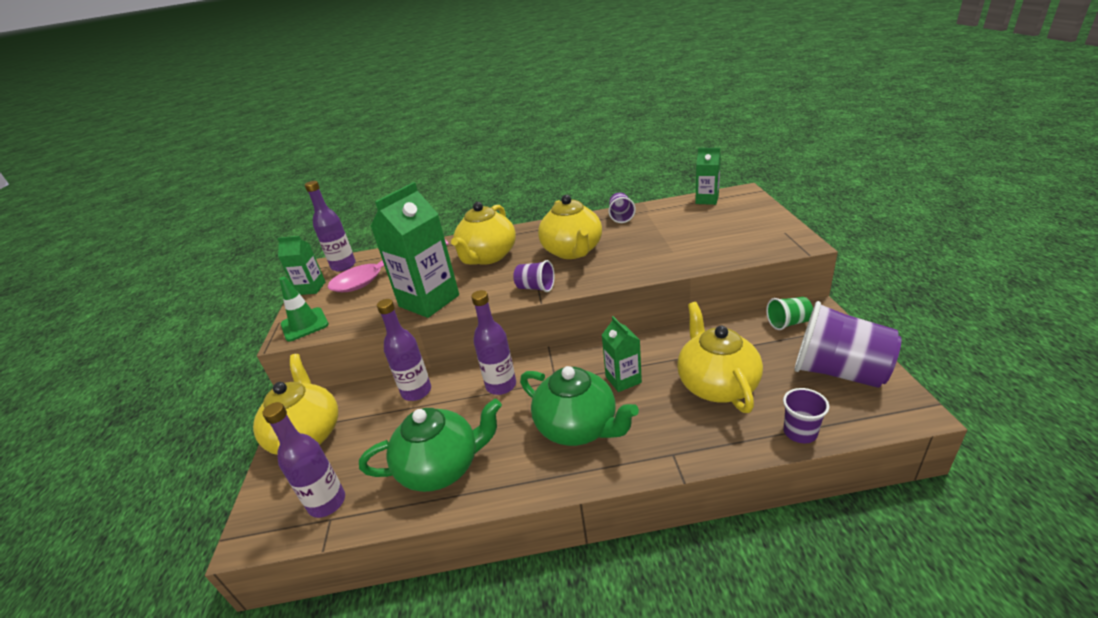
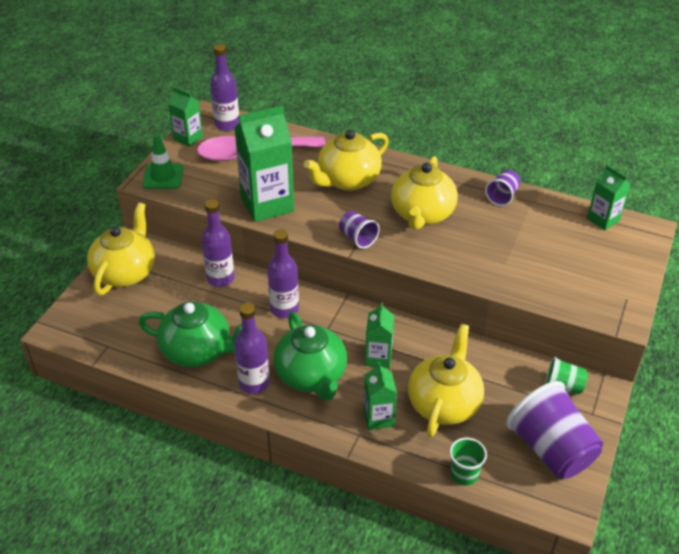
camera: 25 degrees right, 10 degrees up
purple bottle [262,402,345,518] -> purple bottle moved to [234,303,270,394]
purple cup [783,388,829,443] -> green cup [450,438,487,485]
none -> green carton [364,362,397,430]

